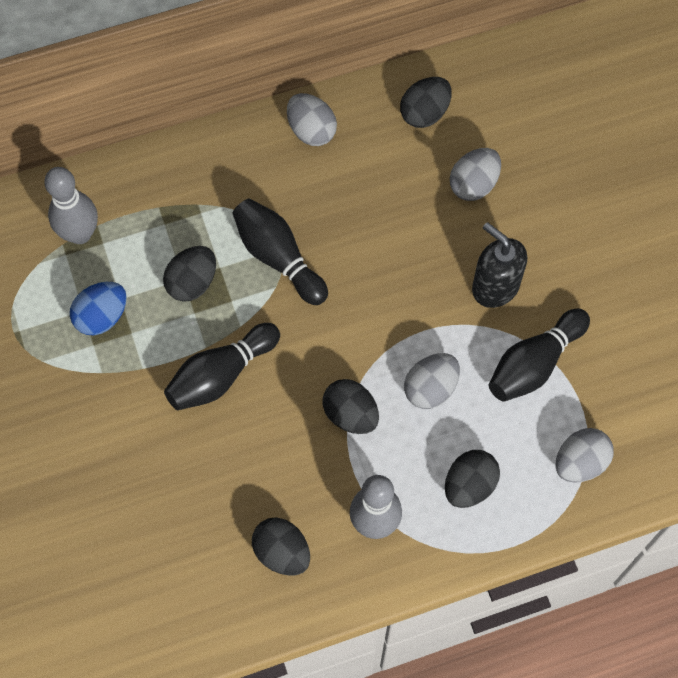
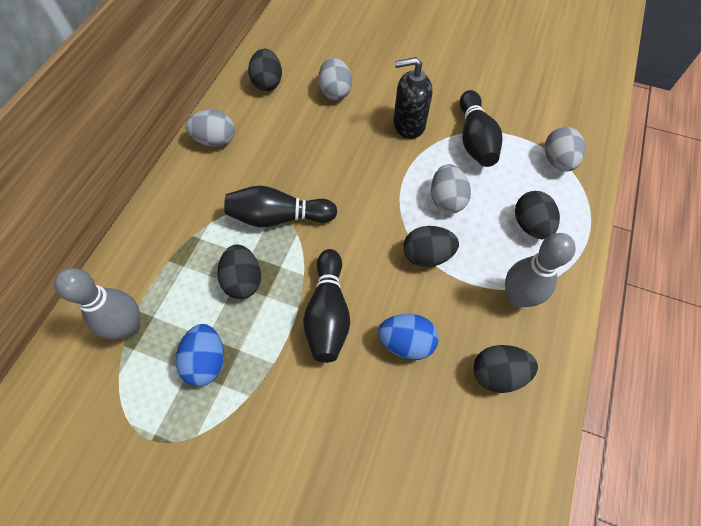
camera: 50 degrees left, 5 degrees down
none -> blue egg [378,314,439,360]

